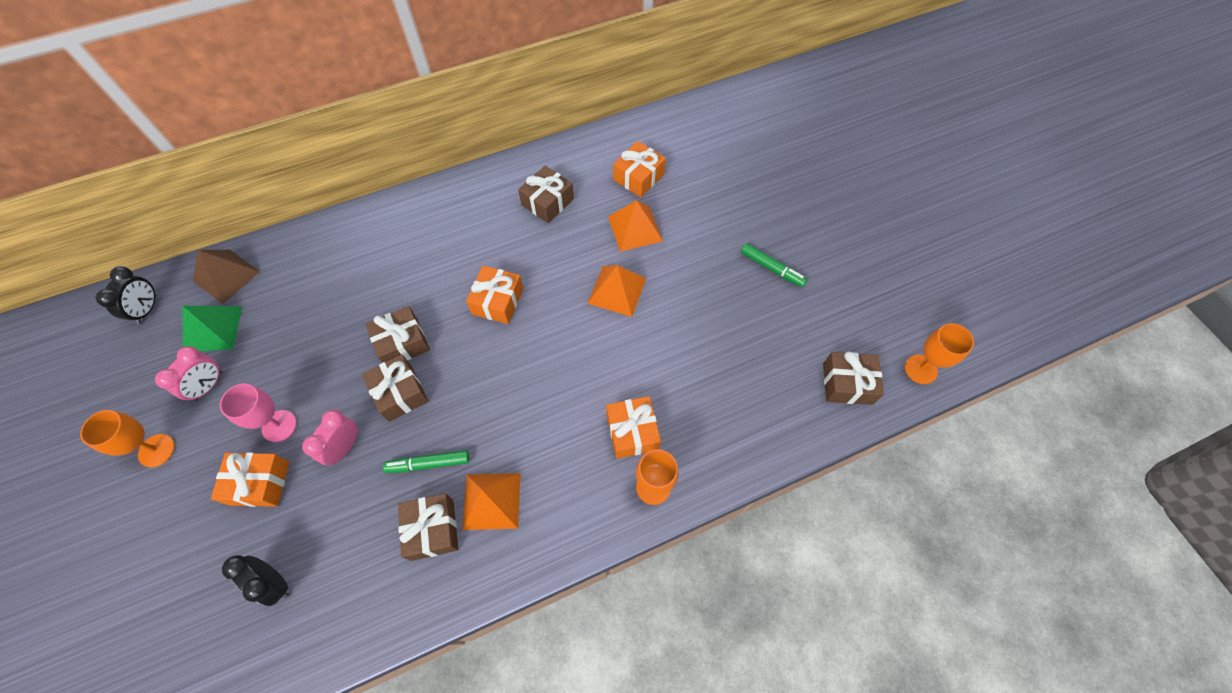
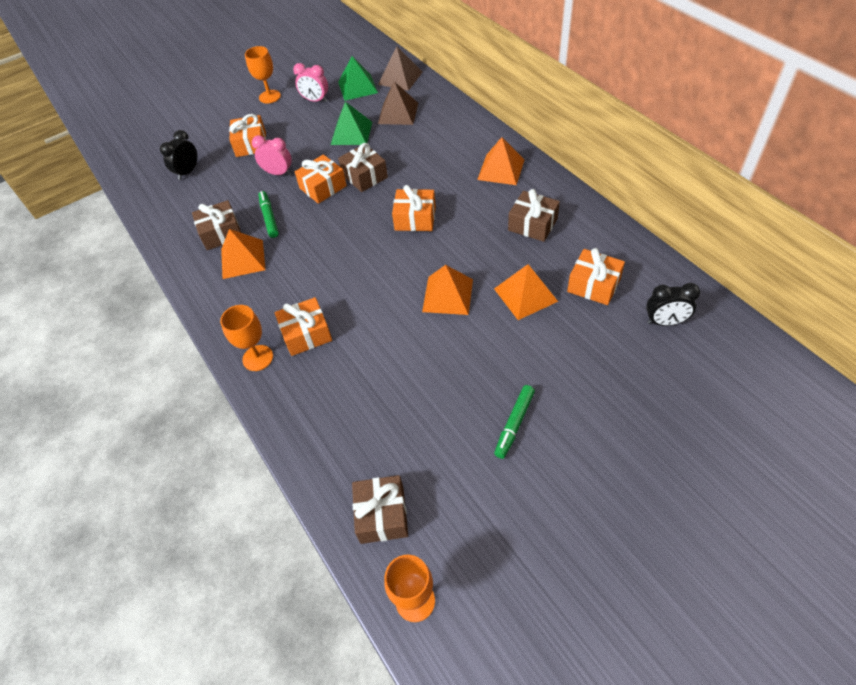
camera: 85 degrees right, 10 degrees down
black clock [95,266,157,324] -> black clock moved to [646,283,700,326]
pink goblet [220,384,296,442] -> none
brown gift [362,354,428,422] -> orange gift [295,154,347,204]
none -> green pyramid [331,101,372,145]
none -> brown pyramid [378,81,418,125]
none -> orange pyramid [477,137,525,185]

